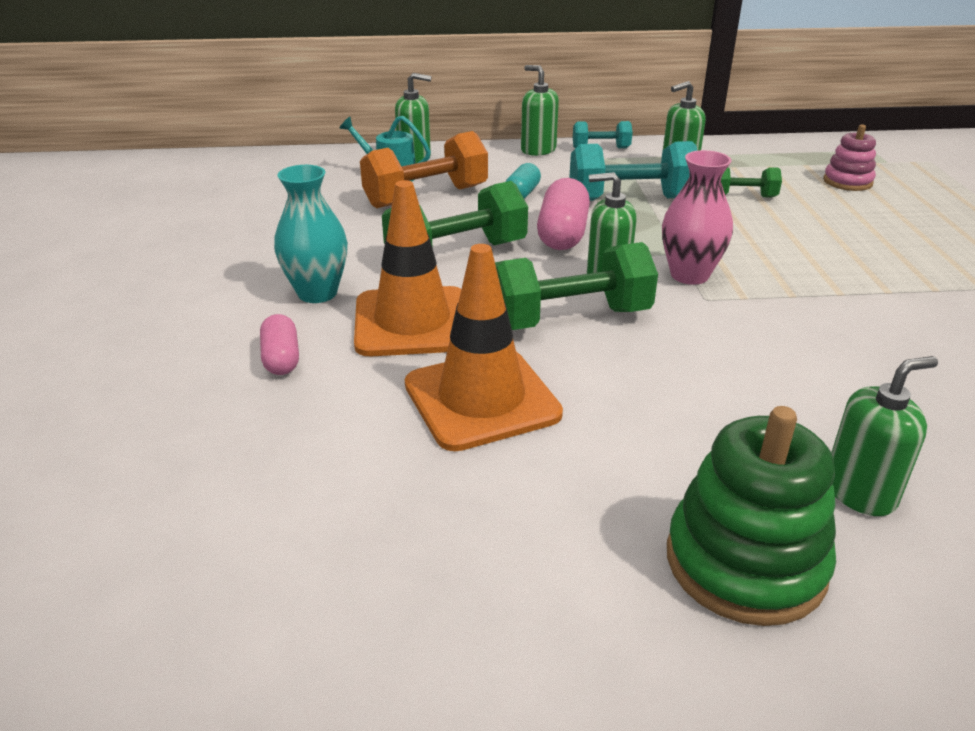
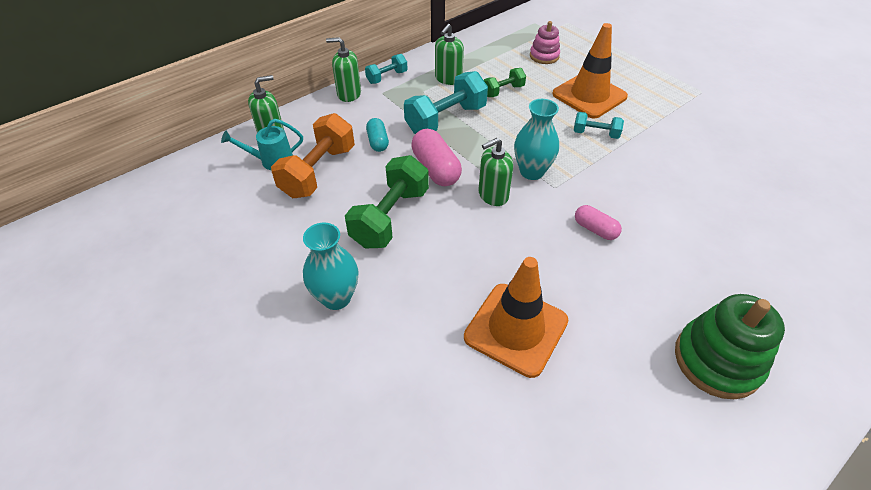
camera: 35 degrees left, 15 degrees up
pink capsule [260,314,299,375] -> pink capsule moved to [575,205,622,240]
orange traffic cone [354,180,461,356] -> orange traffic cone moved to [553,23,628,118]
green dumbbell [495,242,658,330] -> none
pink vase [662,150,733,285] -> turquoise vase [514,99,559,180]
green soap dispenser [831,356,938,516] -> none
none -> turquoise dumbbell [574,112,624,139]

